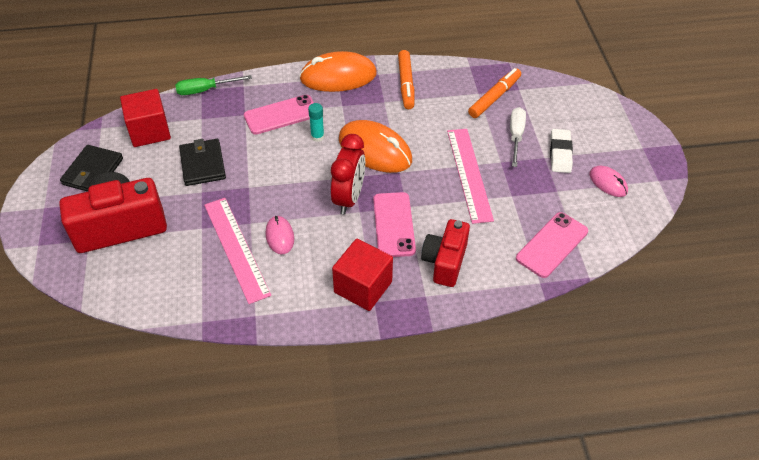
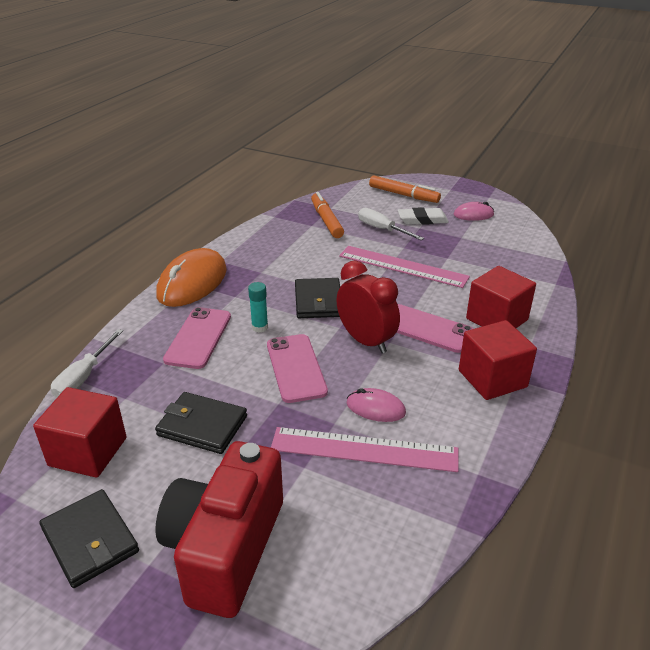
camera: 55 degrees left, 15 degrees down
green screwdriver [175,75,252,95] -> white screwdriver [51,329,123,398]
orange mouse [339,120,412,173] -> black wallet [295,278,340,318]
orange marker [398,50,414,109] -> orange marker moved to [369,176,441,203]
red camera [421,219,470,287] -> red cube [466,266,536,328]
pink phone [516,212,588,278] -> pink phone moved to [267,334,328,403]
white eraser [550,129,573,173] -> white eraser turned 45 degrees counterclockwise [398,207,449,225]

